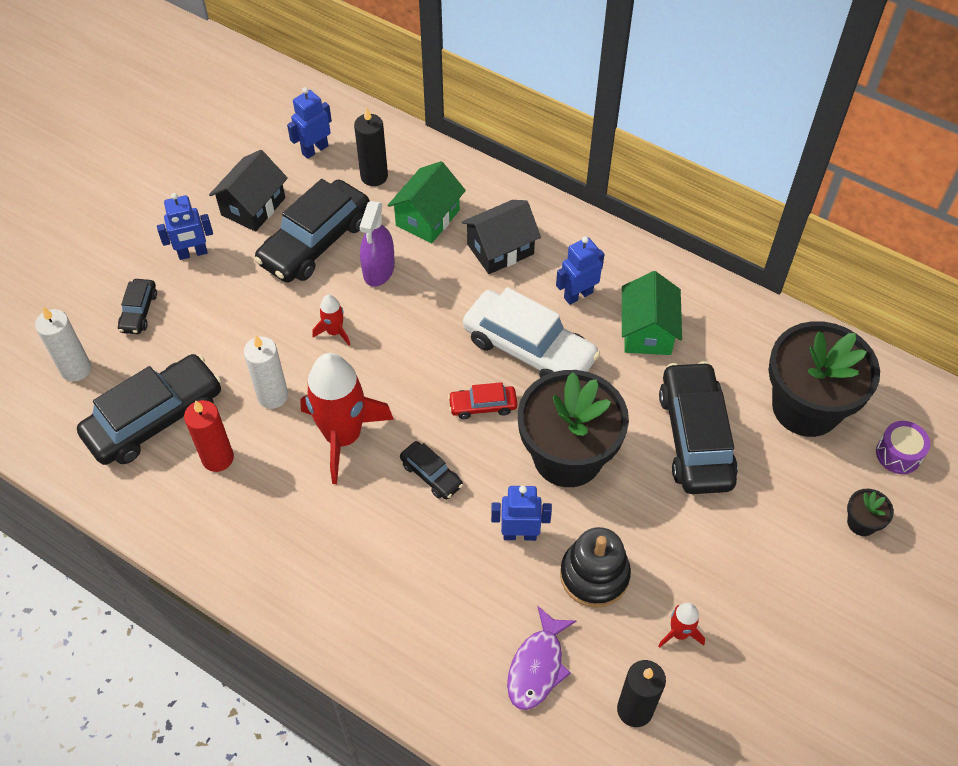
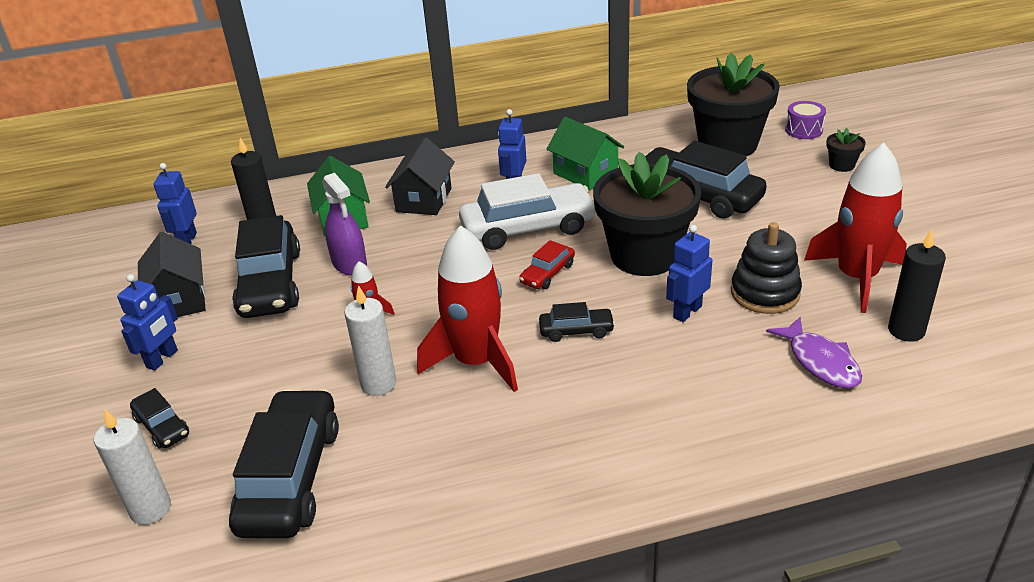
camera: 45 degrees left, 20 degrees down
red candle [184,400,234,472] -> none
red rocket [658,603,705,648] -> red rocket [804,143,907,313], size x2.25

